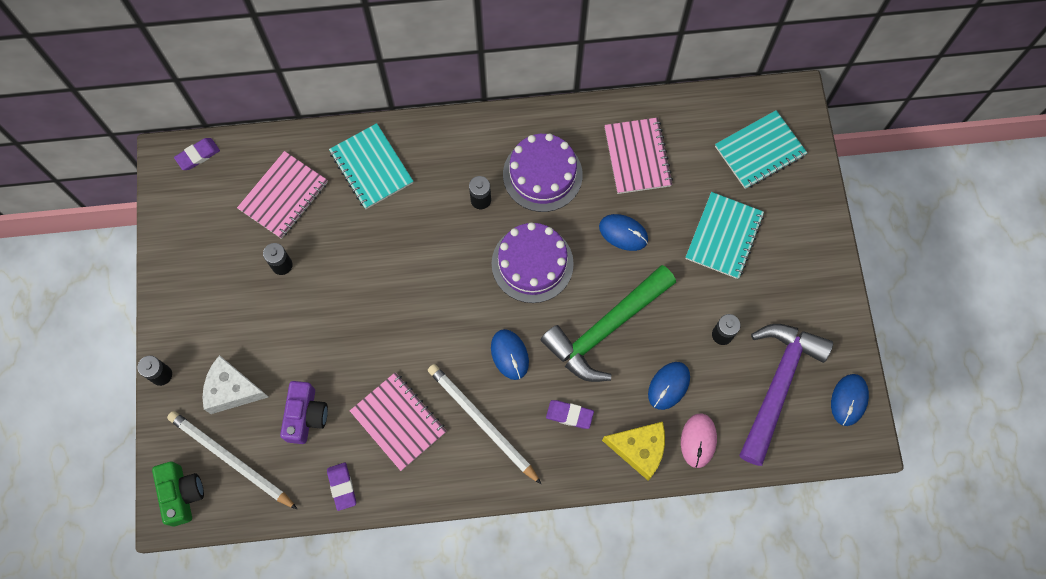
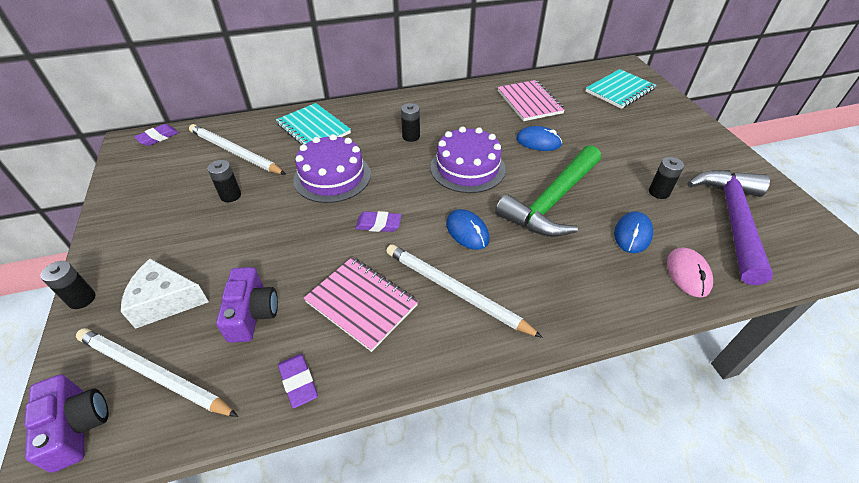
camera: 10 degrees left, 25 degrees down
green camera [152,462,204,527] -> purple camera [25,374,108,473]
pink notebook [237,151,328,239] -> white pencil [189,124,286,175]
purple cake [503,133,583,212] -> purple cake moved to [293,134,371,203]
purple eraser [546,400,594,429] -> purple eraser moved to [355,211,401,232]
yellow cheese [602,422,665,481] -> none
turquoise notebook [685,192,764,279] -> none
blue mouse [831,374,869,426] -> none

